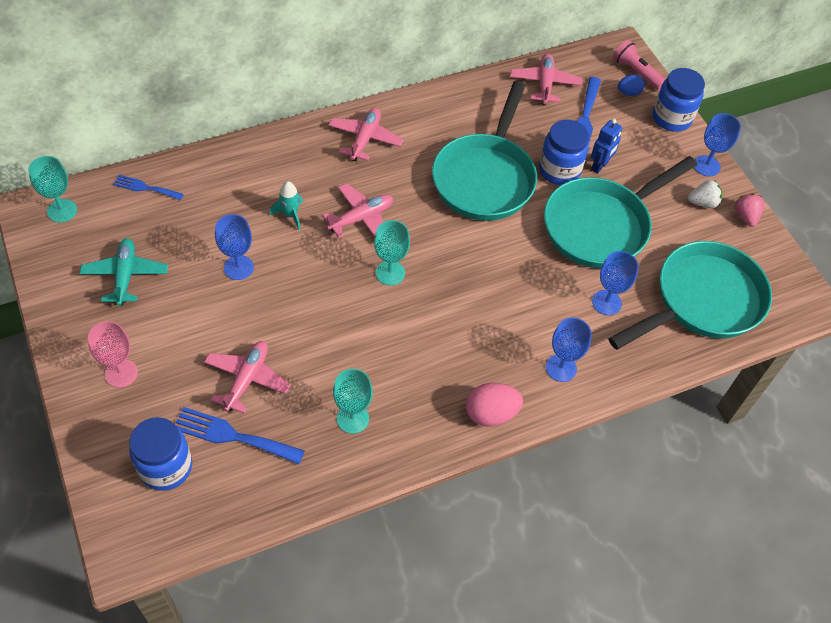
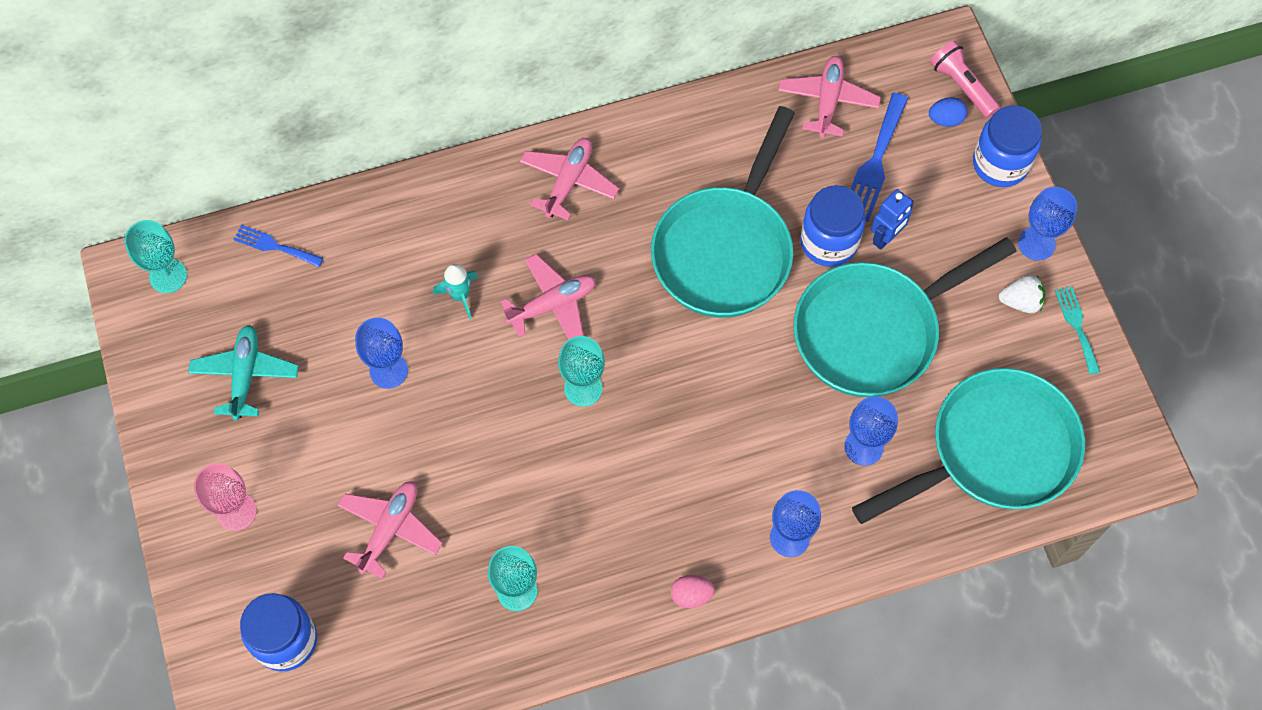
camera: 10 degrees right, 10 degrees up
blue fork [176,407,305,464] -> none
pink egg [466,383,523,427] -> pink egg [671,575,715,608], size x0.61
pink strawberry [735,194,764,227] -> turquoise fork [1055,286,1100,375]

